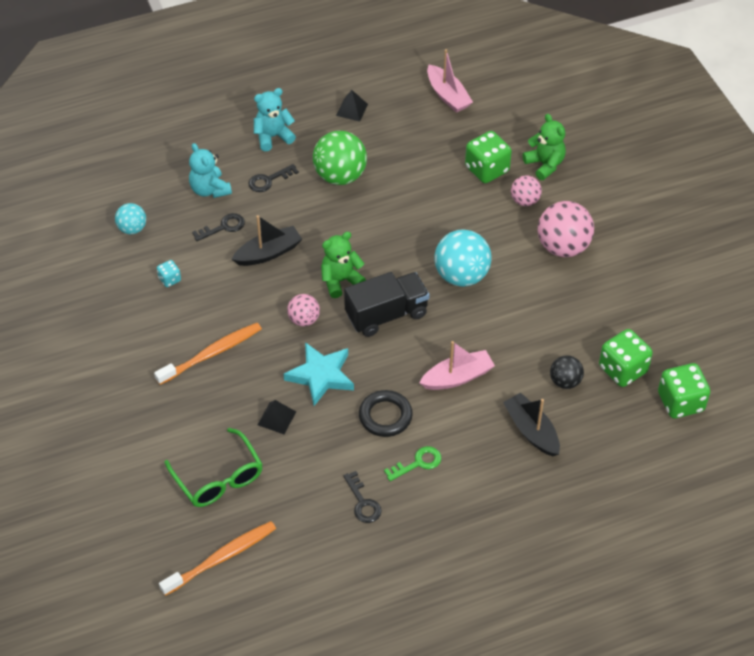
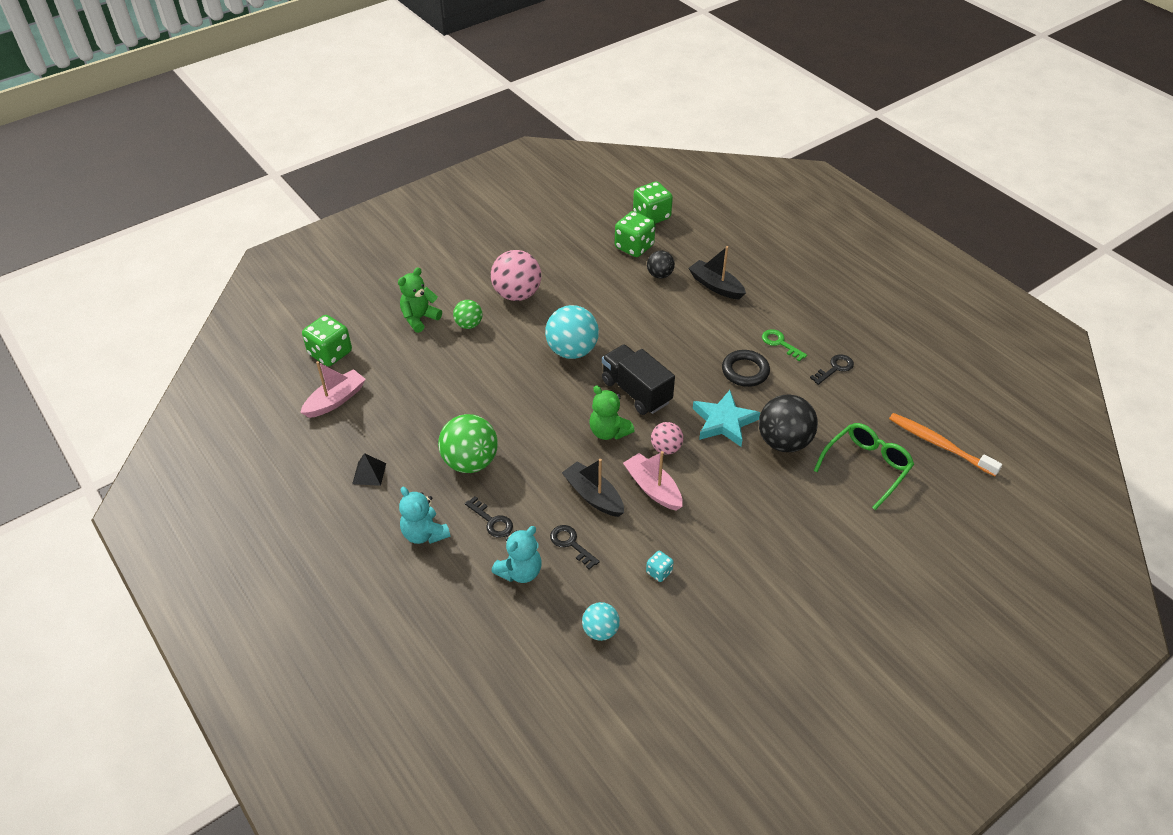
camera: 105 degrees left, 5 degrees down
orange toothbrush [154,323,262,385] -> none
black pyramid [258,400,296,434] -> black ball [759,395,818,452]
pink boat [419,341,495,390] -> pink boat moved to [623,451,683,510]
green dice [465,131,512,183] -> green dice moved to [302,315,352,366]
black boat [503,393,560,456] -> black boat turned 90 degrees clockwise [688,246,746,299]
pink ball [511,175,542,206] -> green ball [453,300,482,329]

